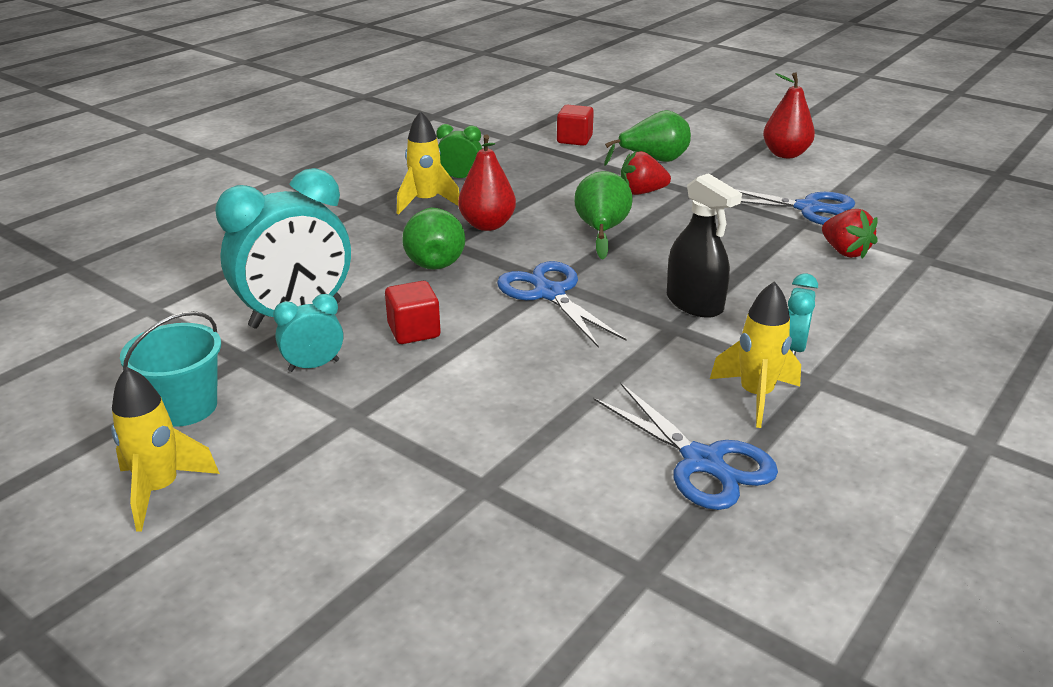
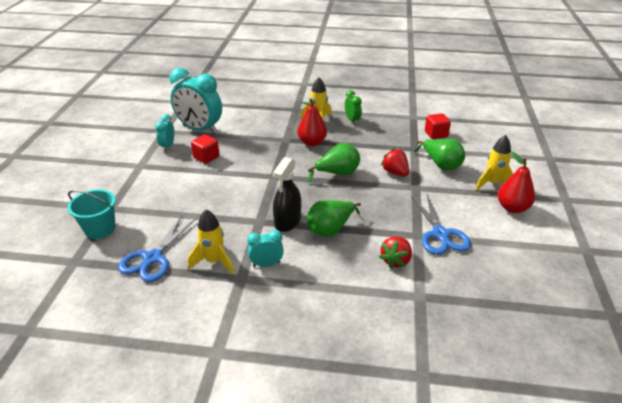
camera: 60 degrees right, 5 degrees up
yellow rocket [111,367,220,532] -> yellow rocket moved to [475,135,513,191]
turquoise bucket [120,311,221,427] -> turquoise bucket moved to [67,189,116,239]
turquoise clock [273,294,343,372] -> turquoise clock turned 120 degrees counterclockwise [155,114,174,151]
green pear [402,207,465,270] -> green pear moved to [307,200,361,237]
blue scissors [497,261,626,348] -> none

